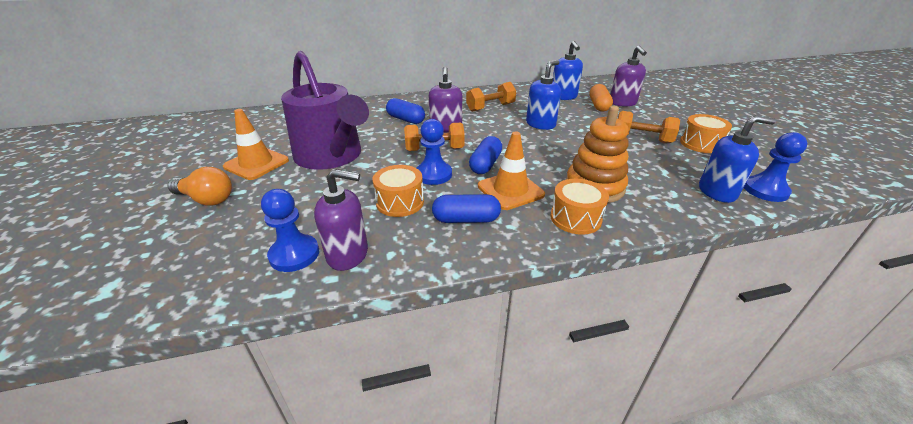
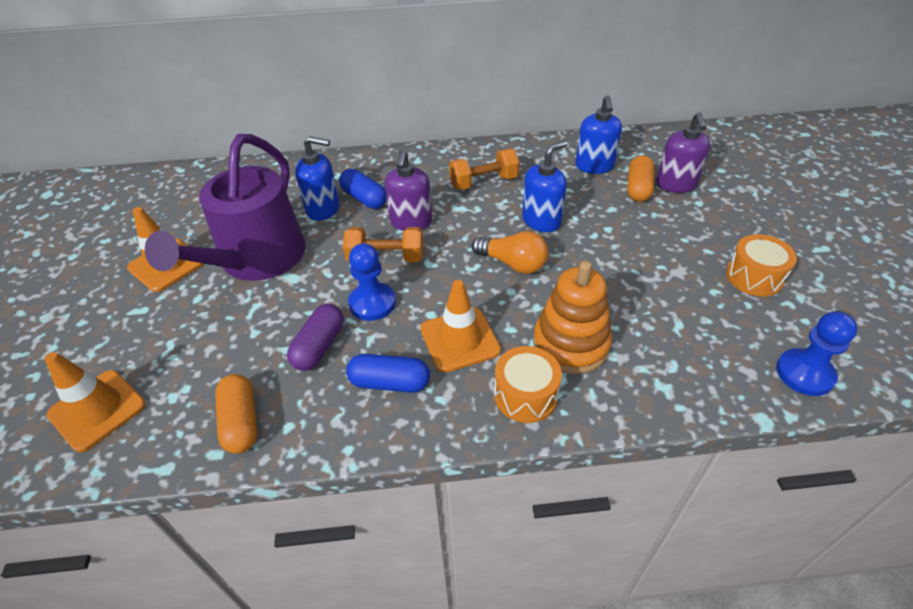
camera: 10 degrees right, 10 degrees up
orange light bulb [168,167,232,206] -> orange light bulb moved to [471,231,548,274]
blue pawn [261,189,319,272] -> none
purple watering can [281,51,369,170] -> purple watering can turned 45 degrees clockwise [145,134,306,281]
purple soap dispenser [314,169,368,271] -> orange capsule [215,374,258,454]
orange drum [372,165,424,217] -> purple capsule [287,304,344,371]
blue capsule [469,136,502,174] -> none
orange dumbbell [618,111,680,143] -> none
blue soap dispenser [699,116,776,203] -> blue soap dispenser moved to [295,136,339,221]
none -> orange traffic cone [44,352,146,452]

